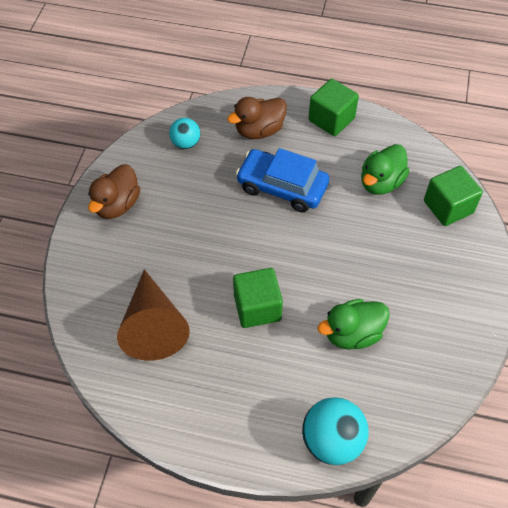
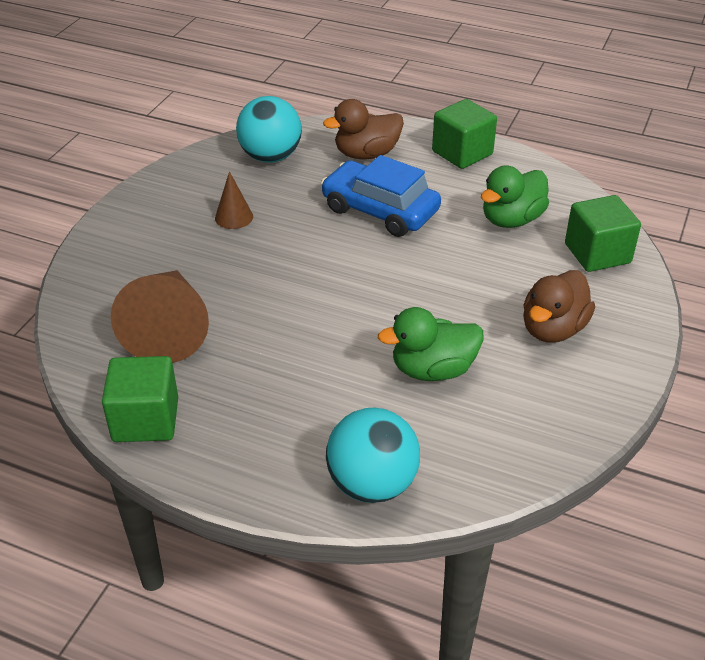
camera: 10 degrees right, 15 degrees down
brown duck [88,164,140,219] -> brown duck moved to [523,270,595,343]
turquoise ball [169,118,200,149] -> turquoise ball [236,96,302,163], size x1.64
green cube [233,268,283,328] -> green cube moved to [102,356,178,442]
none -> brown cone [215,171,253,229]

